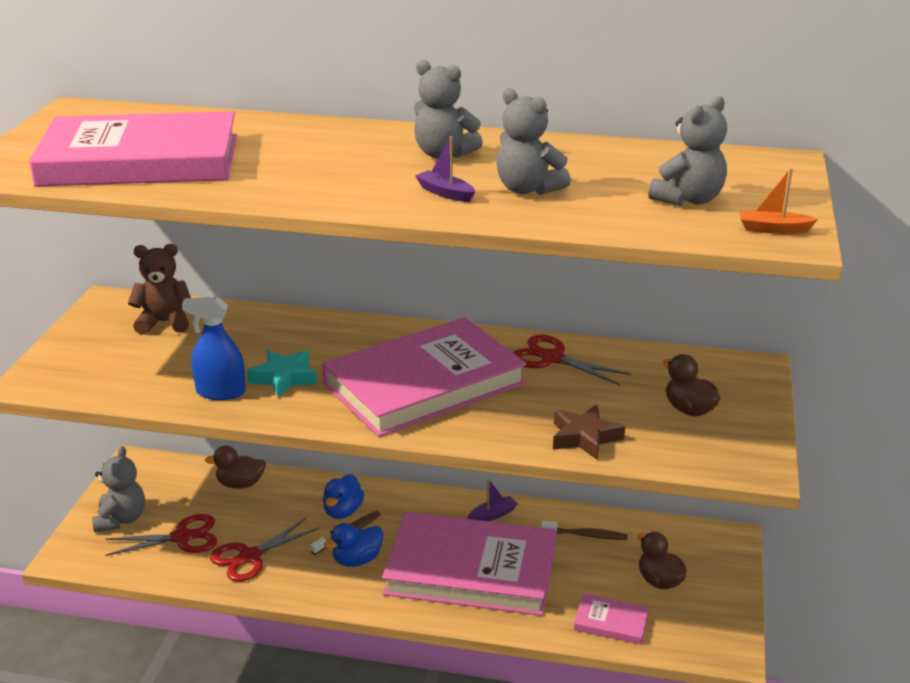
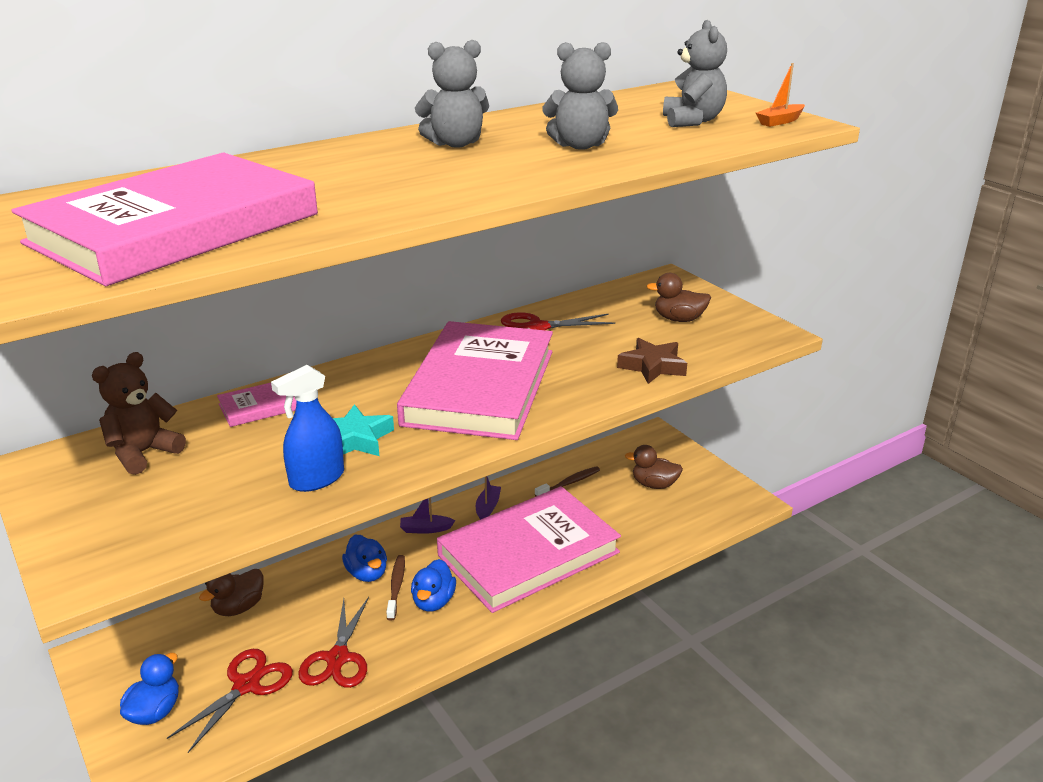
camera: 45 degrees left, 0 degrees up
grey teddy bear [92,446,145,532] -> blue duck [120,653,179,725]
purple boat [415,136,475,202] -> purple boat moved to [400,497,455,534]
pink book [574,594,649,644] -> pink book moved to [217,383,296,427]

